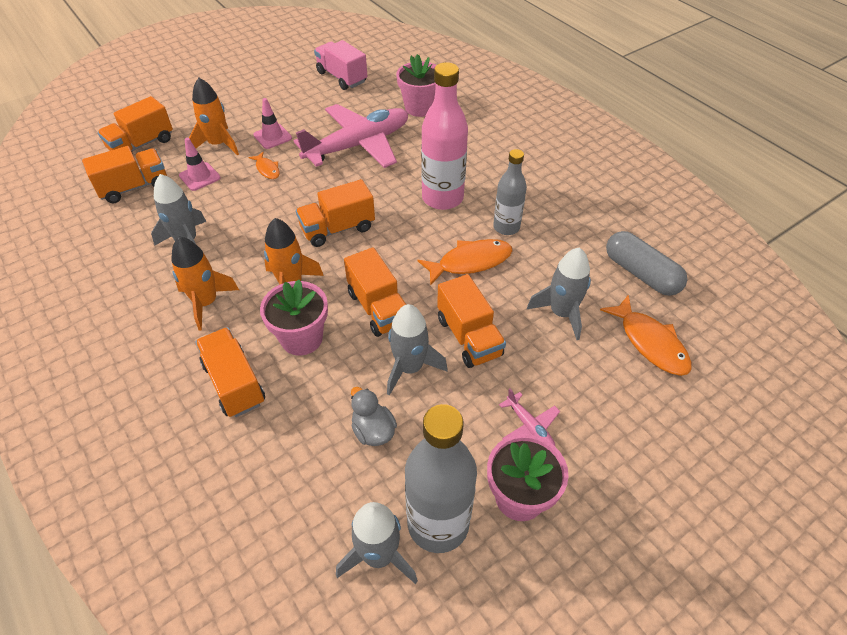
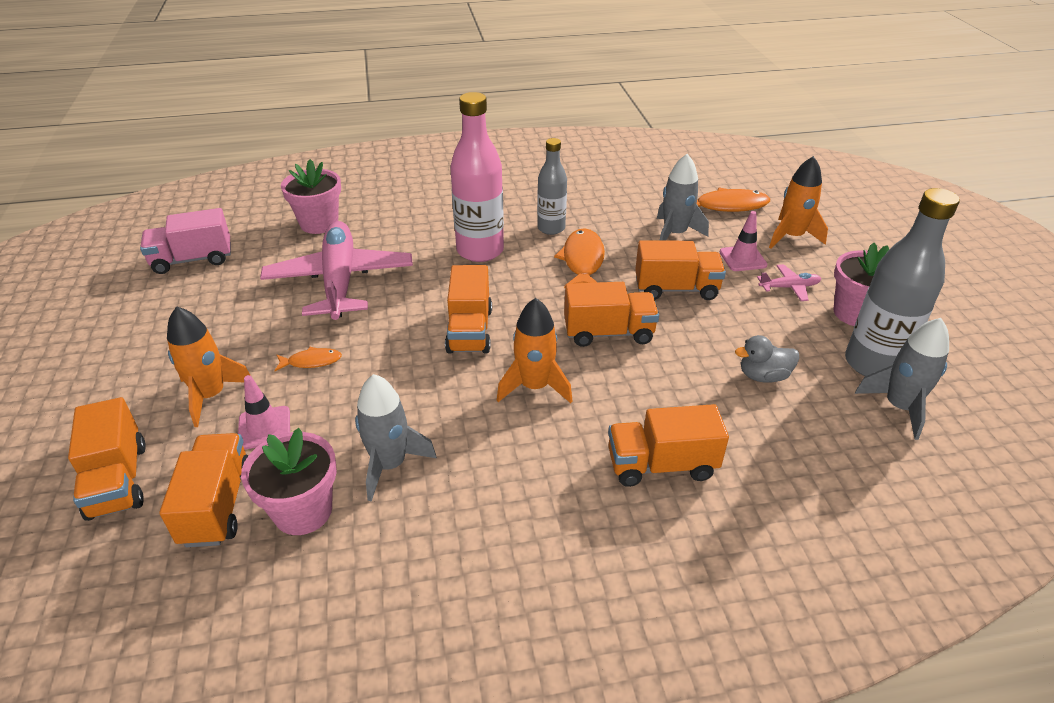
camera: 65 degrees left, 10 degrees down
orange rocket [171,237,239,330] -> orange rocket moved to [769,156,828,248]
pink traffic cone [253,98,292,149] -> pink traffic cone moved to [720,211,768,271]
pink flower pot [260,280,328,355] -> pink flower pot moved to [241,428,337,535]
grey rocket [387,304,448,396] -> none
grey capsule [606,231,687,296] -> none

